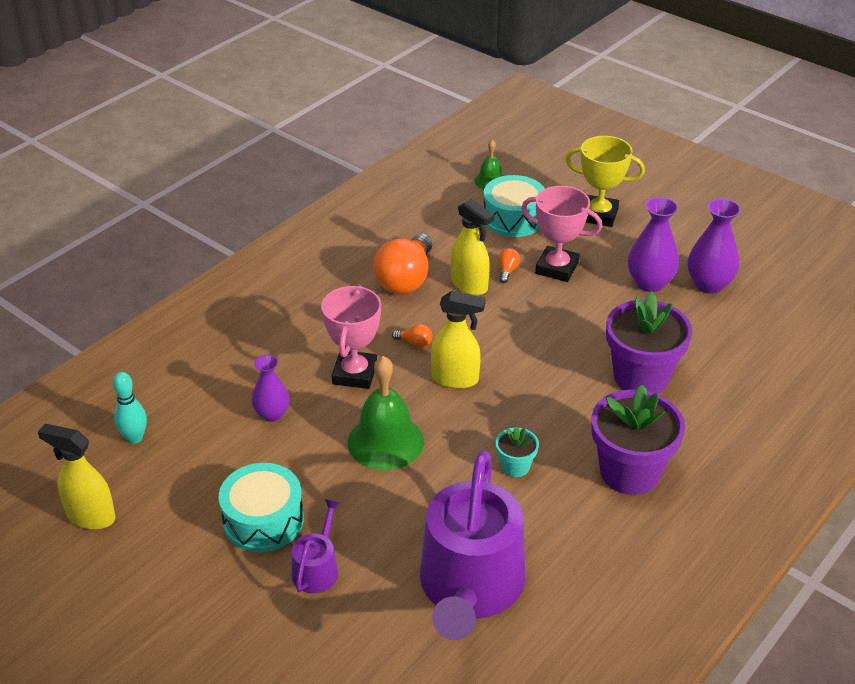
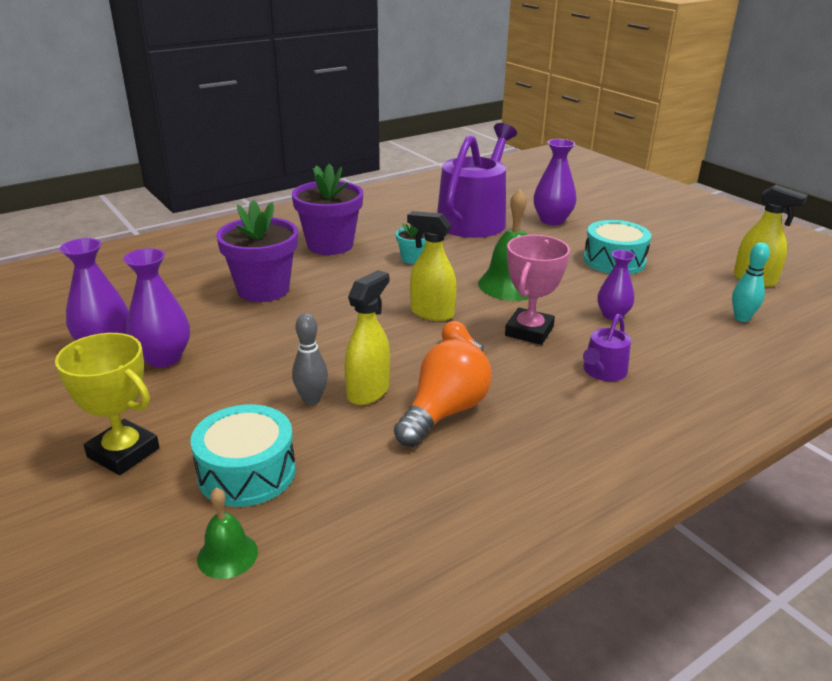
camera: 165 degrees left, 10 degrees down
purple watering can [292,499,340,593] -> purple watering can moved to [583,314,631,381]
yellow spray bottle [451,199,494,295] -> yellow spray bottle turned 60 degrees clockwise [345,270,390,405]
orange light bulb [498,248,520,283] -> grey bowling pin [292,313,328,405]
pink trophy [521,186,602,282] -> none
none -> purple vase [533,139,576,225]

